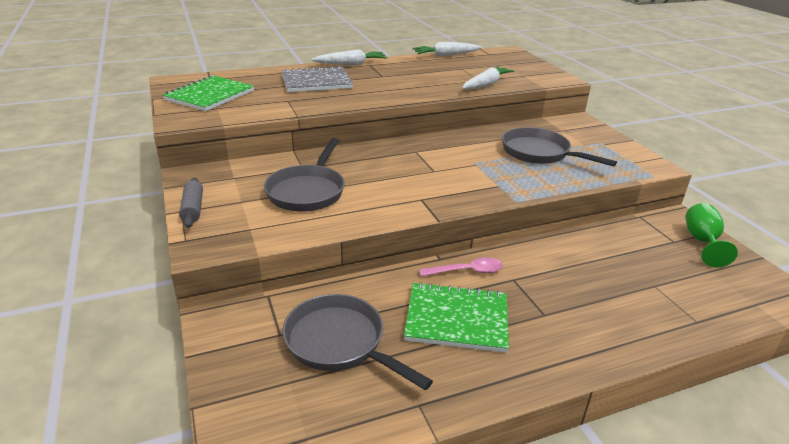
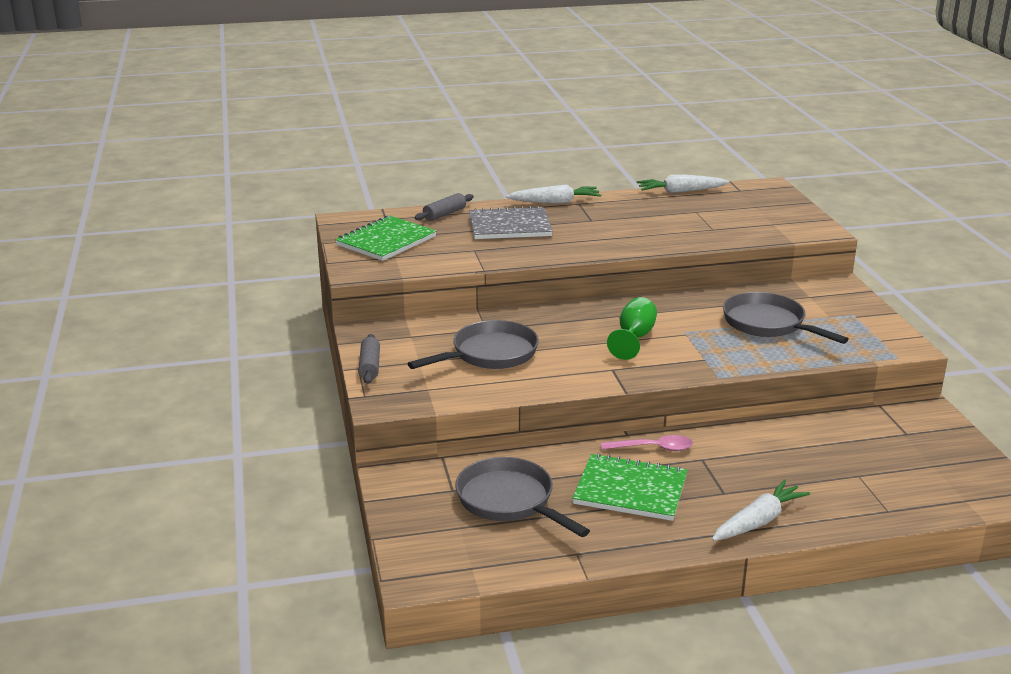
camera: 10 degrees right, 5 degrees down
grey pan [264,138,345,212] -> grey pan turned 150 degrees counterclockwise [407,320,539,369]
white carrot [462,66,515,90] -> white carrot moved to [712,479,810,541]
green goblet [686,203,738,267] -> green goblet moved to [607,297,657,360]
none -> grey rolling pin [414,193,474,221]

